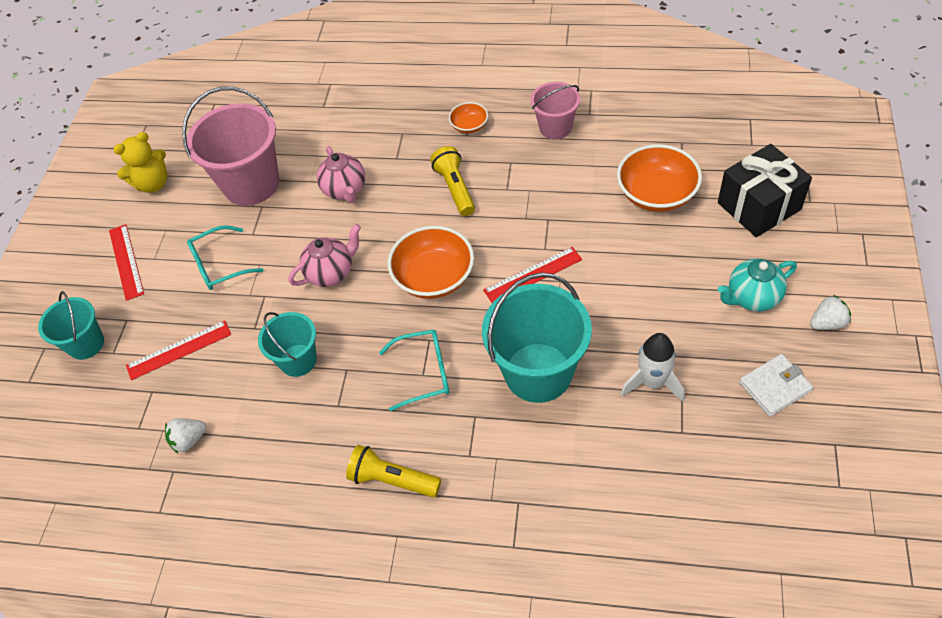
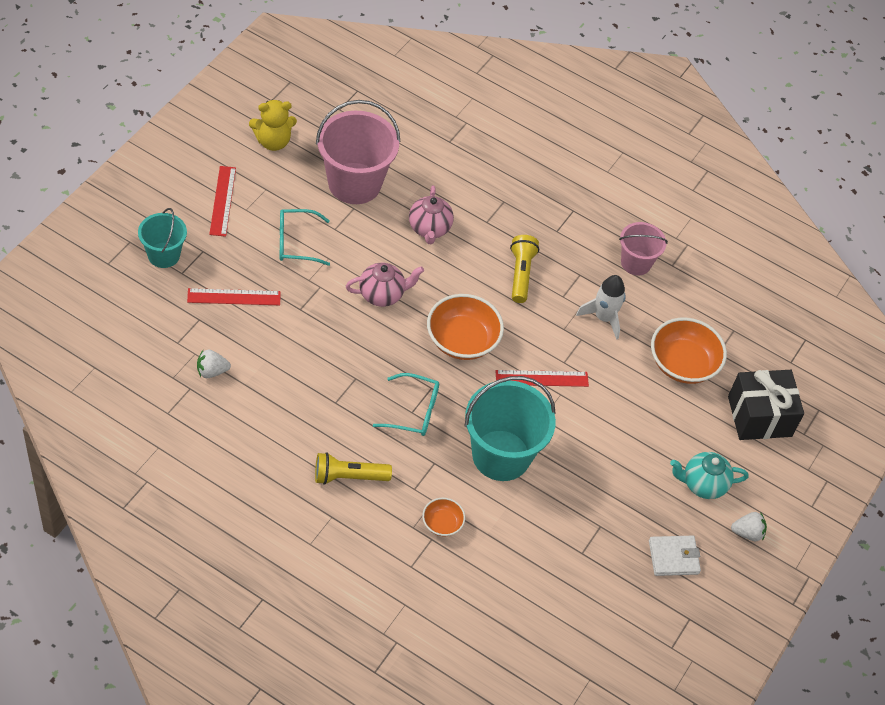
camera: 10 degrees right, 0 degrees up
turquoise bucket [258,312,317,377] -> none
yellow flashlight [346,445,441,497] -> yellow flashlight turned 45 degrees counterclockwise [315,452,392,485]
orange bowl [449,102,488,133] -> orange bowl moved to [422,498,465,537]
white rocket [621,333,684,402] -> white rocket moved to [576,275,626,340]

